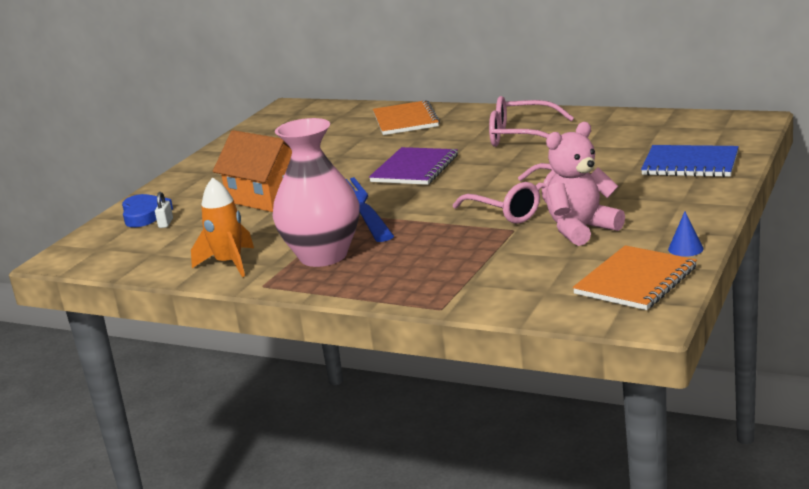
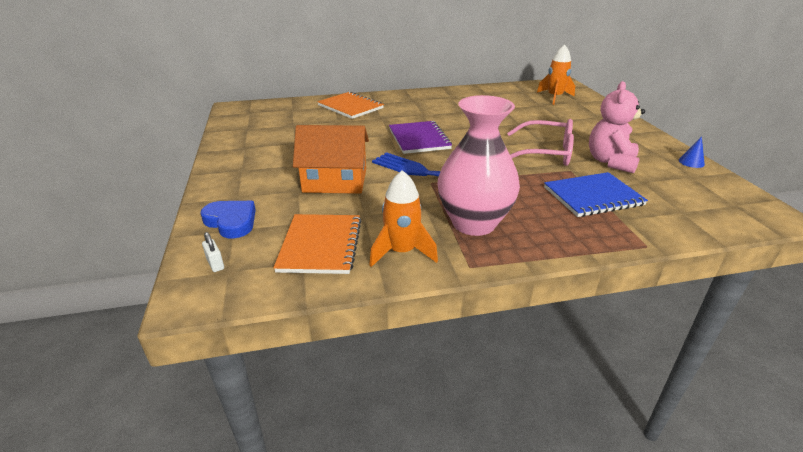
camera: 40 degrees left, 10 degrees up
white padlock [155,192,173,228] -> white padlock moved to [202,232,224,272]
pink glasses [489,96,574,147] -> none
orange notebook [573,245,697,310] -> orange notebook moved to [273,214,361,274]
blue notebook [641,145,739,177] -> blue notebook moved to [544,172,648,217]
none -> orange rocket [537,45,575,105]

